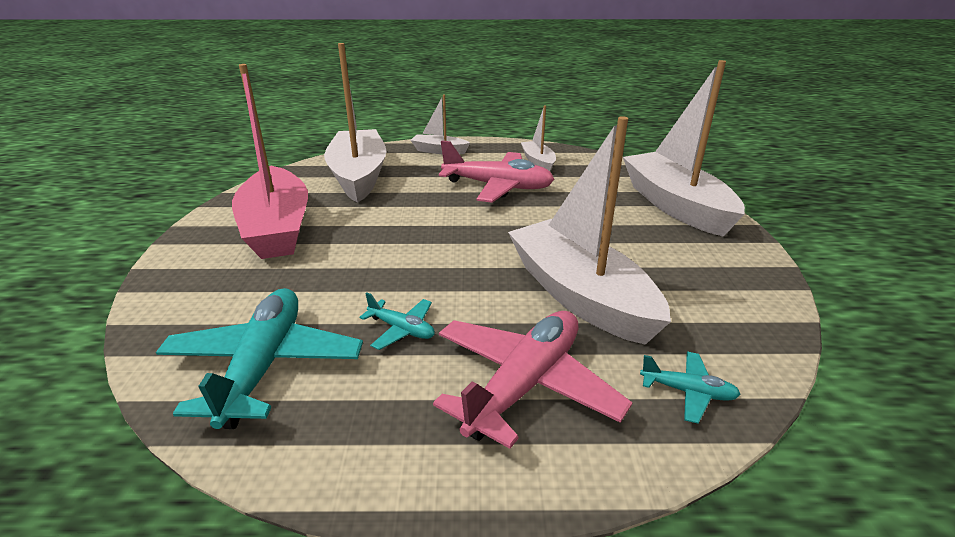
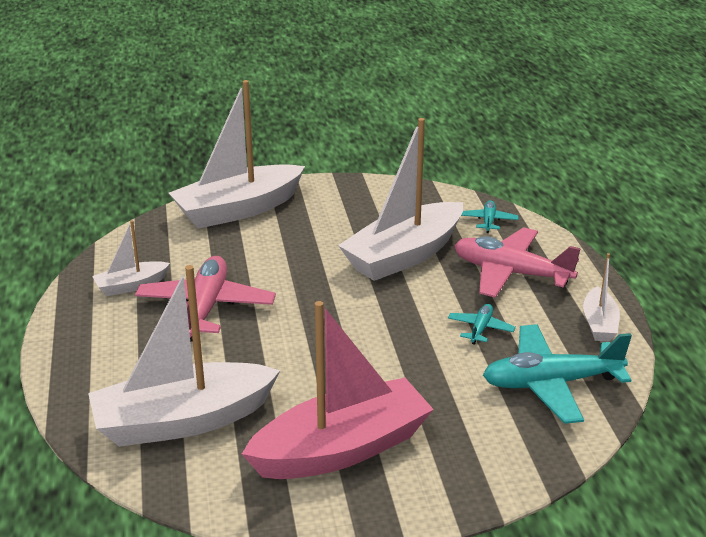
camera: 100 degrees left, 0 degrees up
white boat [411,94,470,154] -> white boat moved to [583,253,620,342]

